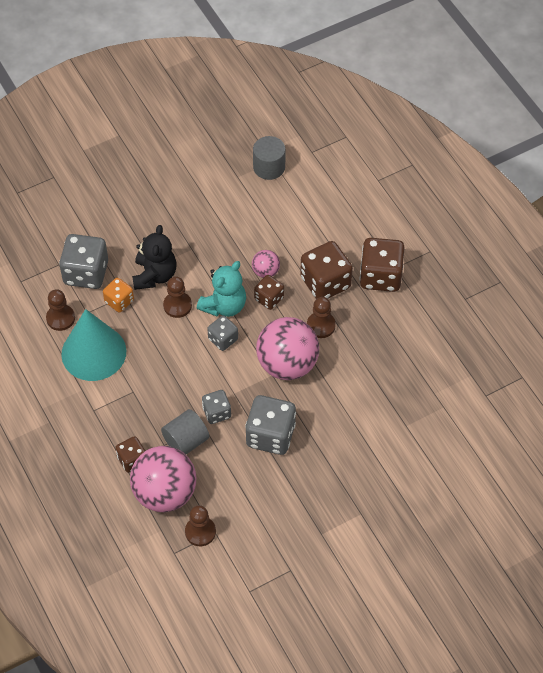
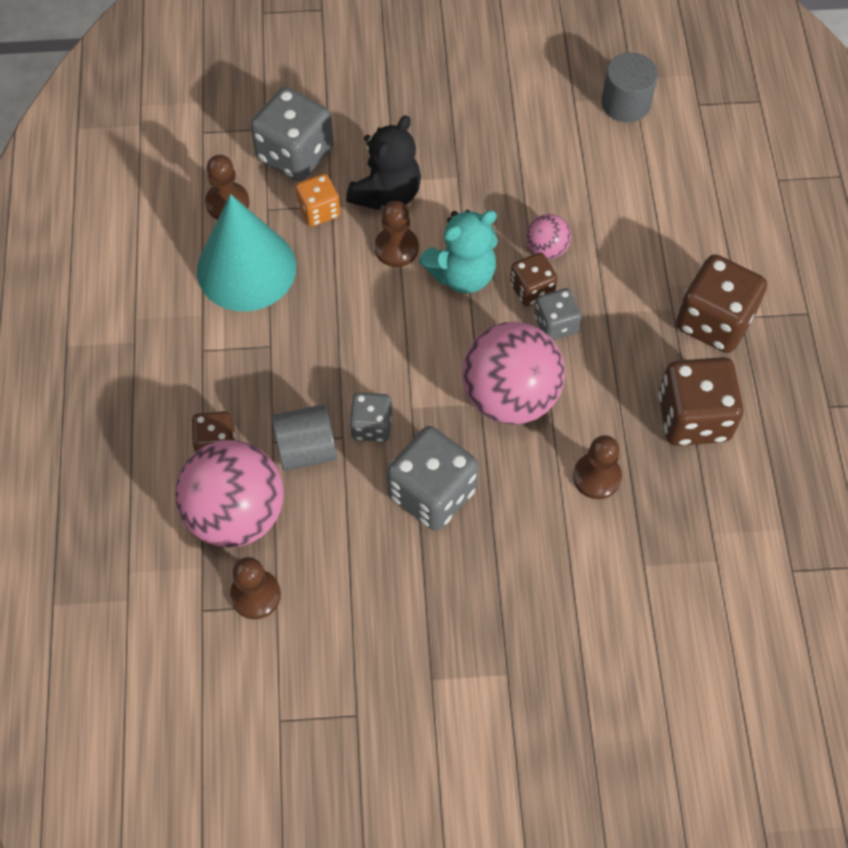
camera: 25 degrees right, 5 degrees up
grey dice [207,315,238,351] -> grey dice moved to [534,288,582,340]
brown dice [300,241,353,299] -> brown dice moved to [658,357,744,446]
brown pawn [307,297,336,338] -> brown pawn moved to [573,435,622,499]

